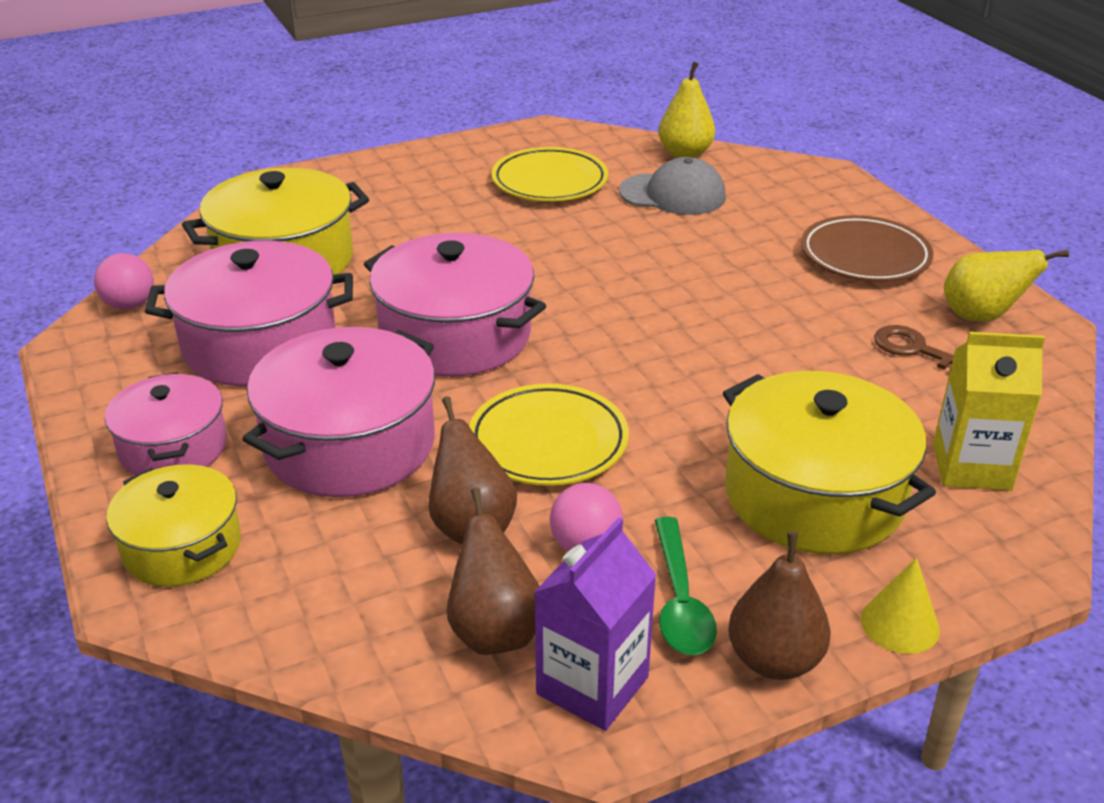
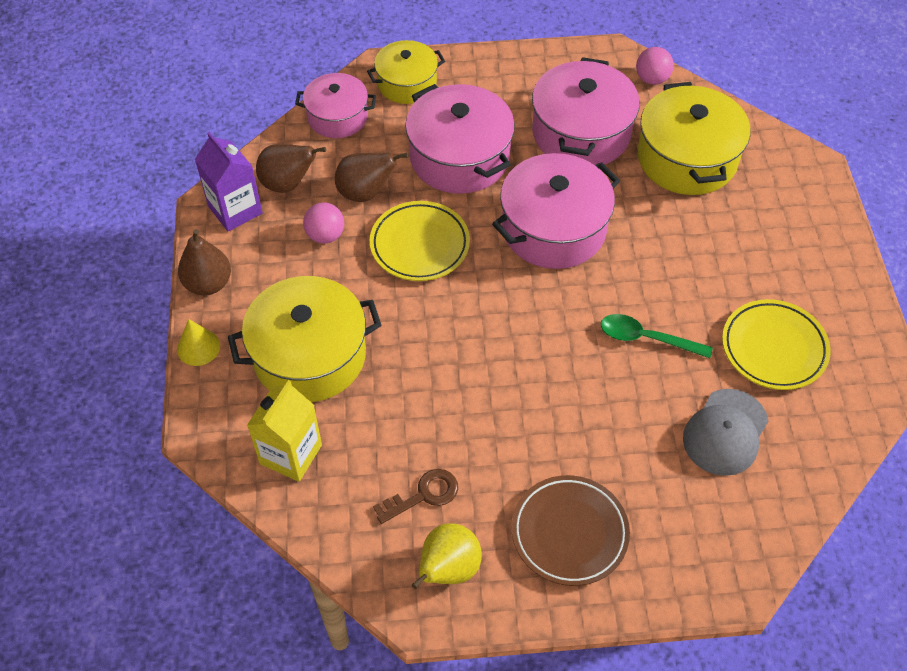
camera: 110 degrees right, 20 degrees up
pink pot [105,372,227,475] -> pink pot moved to [295,73,376,138]
green spoon [655,517,717,655] -> green spoon moved to [601,314,713,358]
yellow pear [658,61,715,158] -> none

